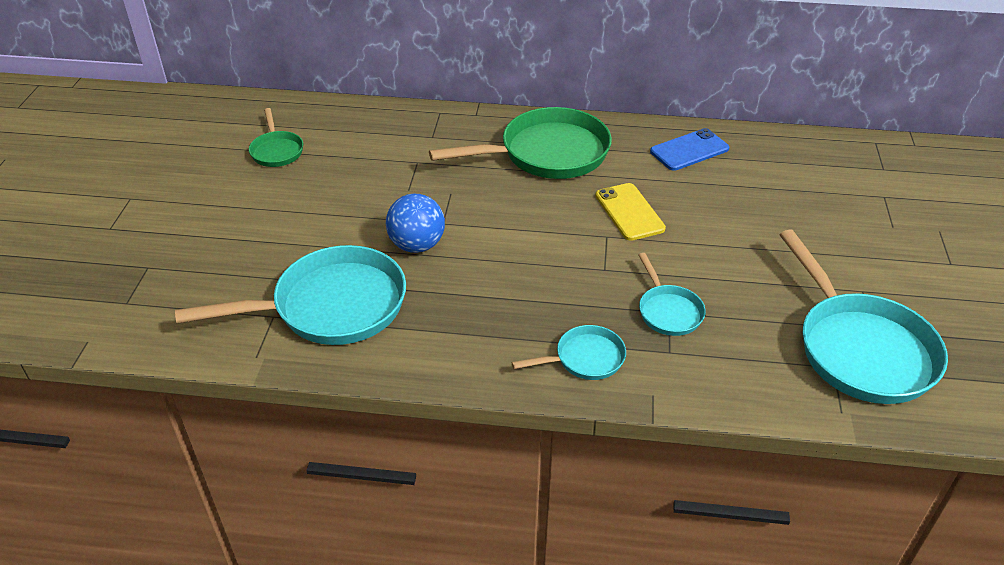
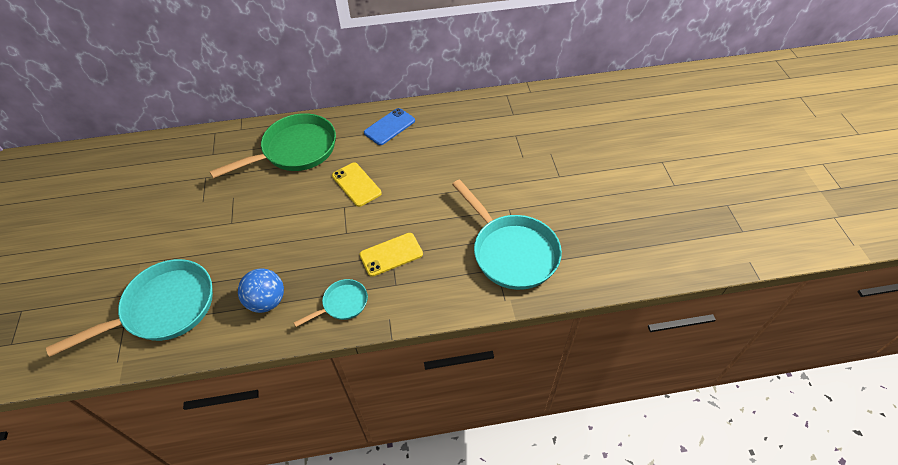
camera: 15 degrees left, 10 degrees up
green pan [249,108,303,167] -> none
blue ball [386,194,445,253] -> blue ball moved to [238,269,284,313]
turquoise pan [639,253,706,336] -> yellow phone [360,233,423,277]

